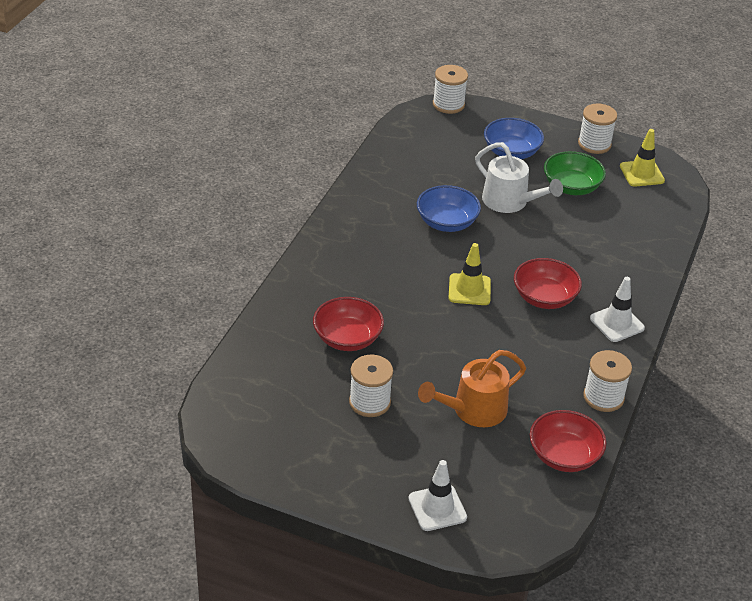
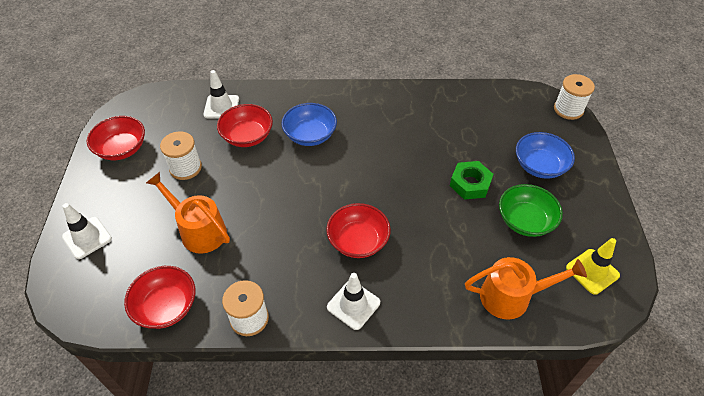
camera: 70 degrees right, 10 degrees up
blue bowl [417,185,481,232] -> blue bowl moved to [281,103,337,146]
yellow traffic cone [449,243,491,305] -> none
white watering can [475,142,563,213] -> green nut [450,161,493,200]
white spool [578,104,617,154] -> none
none -> red bowl [87,116,145,160]
none -> white traffic cone [203,70,239,119]
none -> orange watering can [465,257,587,320]

